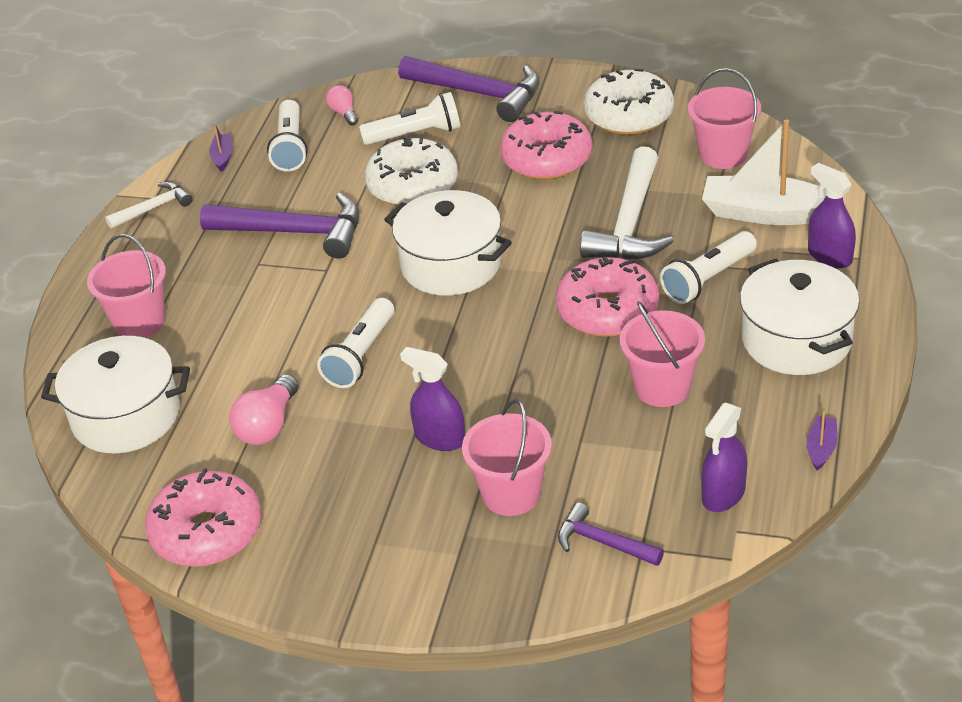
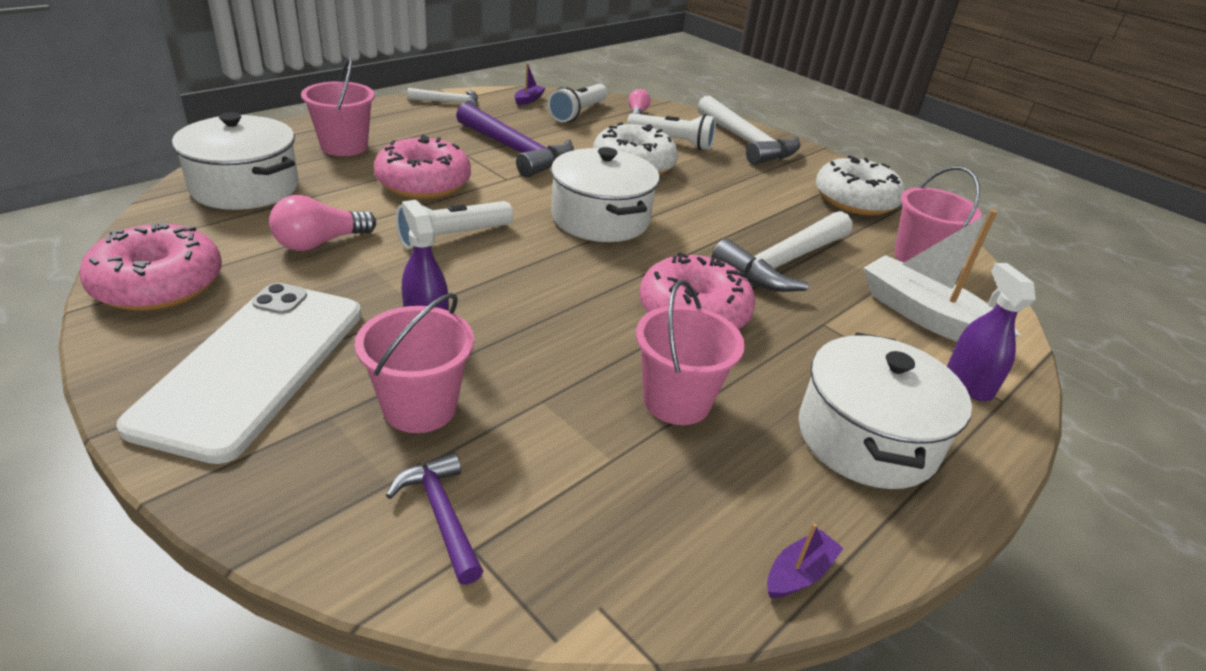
camera: 25 degrees right, 5 degrees down
purple hammer [398,56,540,122] -> white hammer [697,95,801,165]
pink donut [500,111,592,180] -> pink donut moved to [374,135,471,199]
white flashlight [660,231,757,304] -> none
purple spray bottle [701,403,747,512] -> none
none -> white phone [116,283,361,464]

